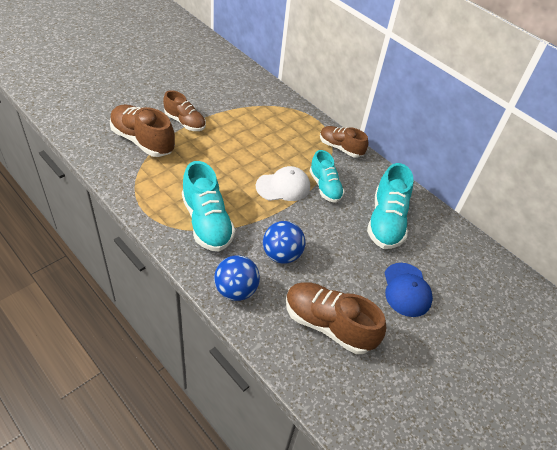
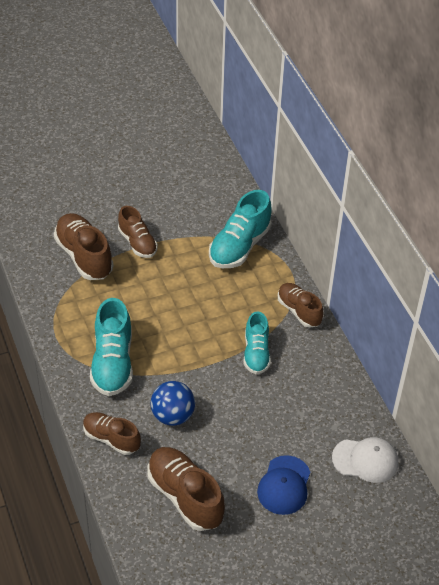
camera: 25 degrees right, 0 degrees up
blue ball [214,255,260,301] -> brown shoe [83,412,141,455]
white cap [256,166,310,201] -> white cap moved to [332,437,399,483]
turquoise shoe [367,163,414,249] -> turquoise shoe moved to [209,190,272,268]

